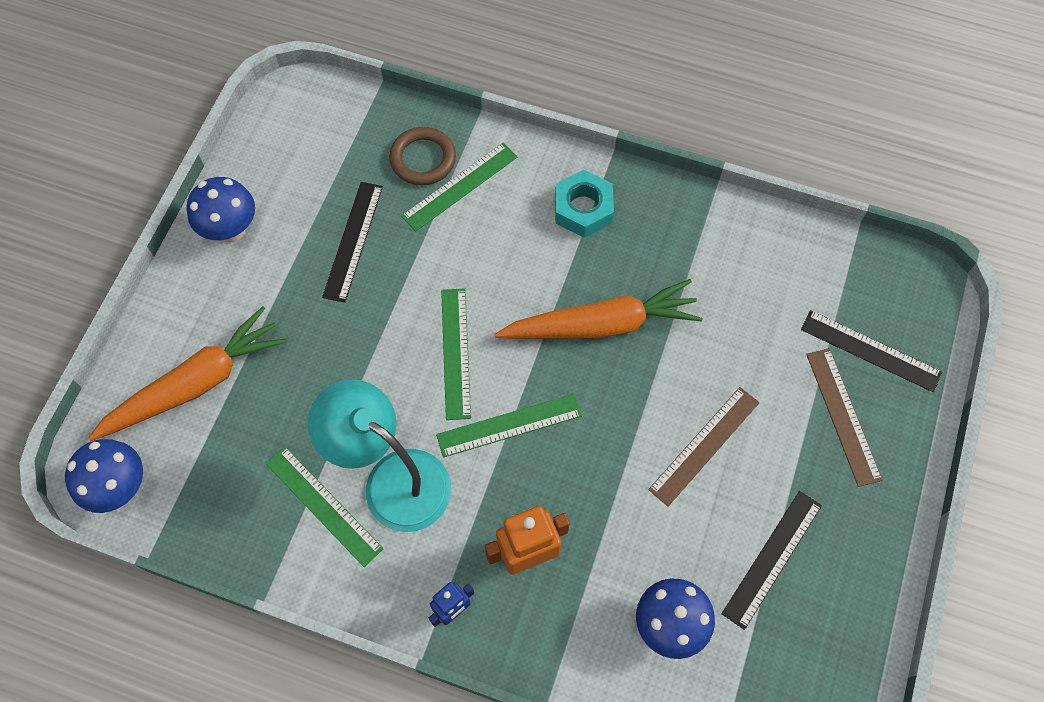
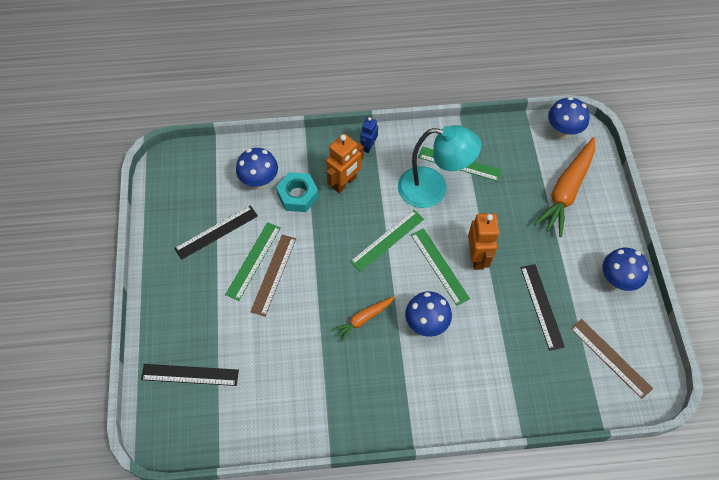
camera: 155 degrees right, 5 degrees down
brown ring [389,127,456,185] -> none
green ruler [401,143,517,232] -> green ruler moved to [225,222,281,301]
orange carrot [495,279,703,339] -> orange carrot [332,296,395,343], size x0.53
turquoise nut [555,170,614,238] -> turquoise nut moved to [276,172,319,212]
black ruler [721,491,822,630] -> black ruler turned 45 degrees clockwise [174,205,258,260]
brown ruler [806,348,882,487] -> brown ruler moved to [570,319,653,399]
none -> blue mushroom [405,291,452,337]
none -> orange robot [468,213,499,270]

